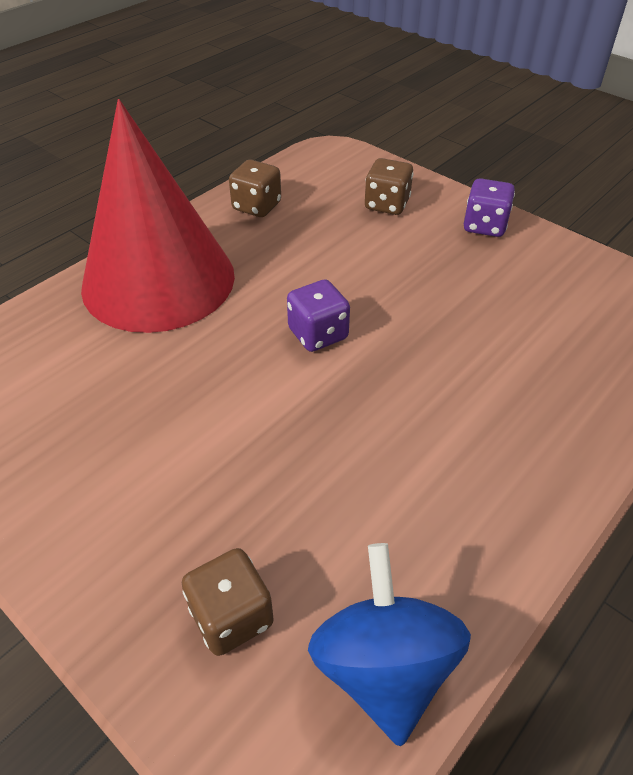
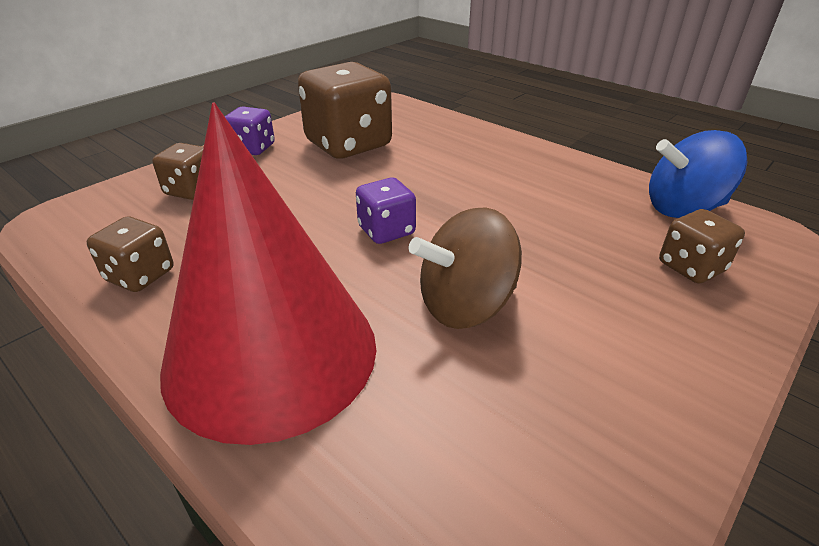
camera: 90 degrees left, 10 degrees down
none -> brown dice [298,62,392,159]
none -> brown spinning top [409,207,522,329]

